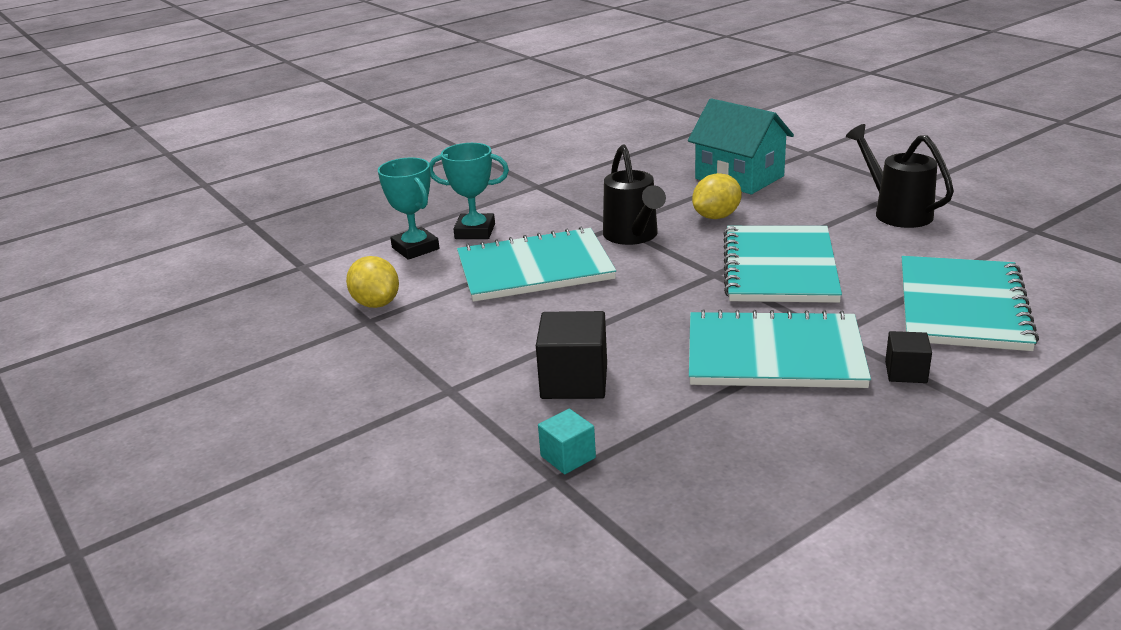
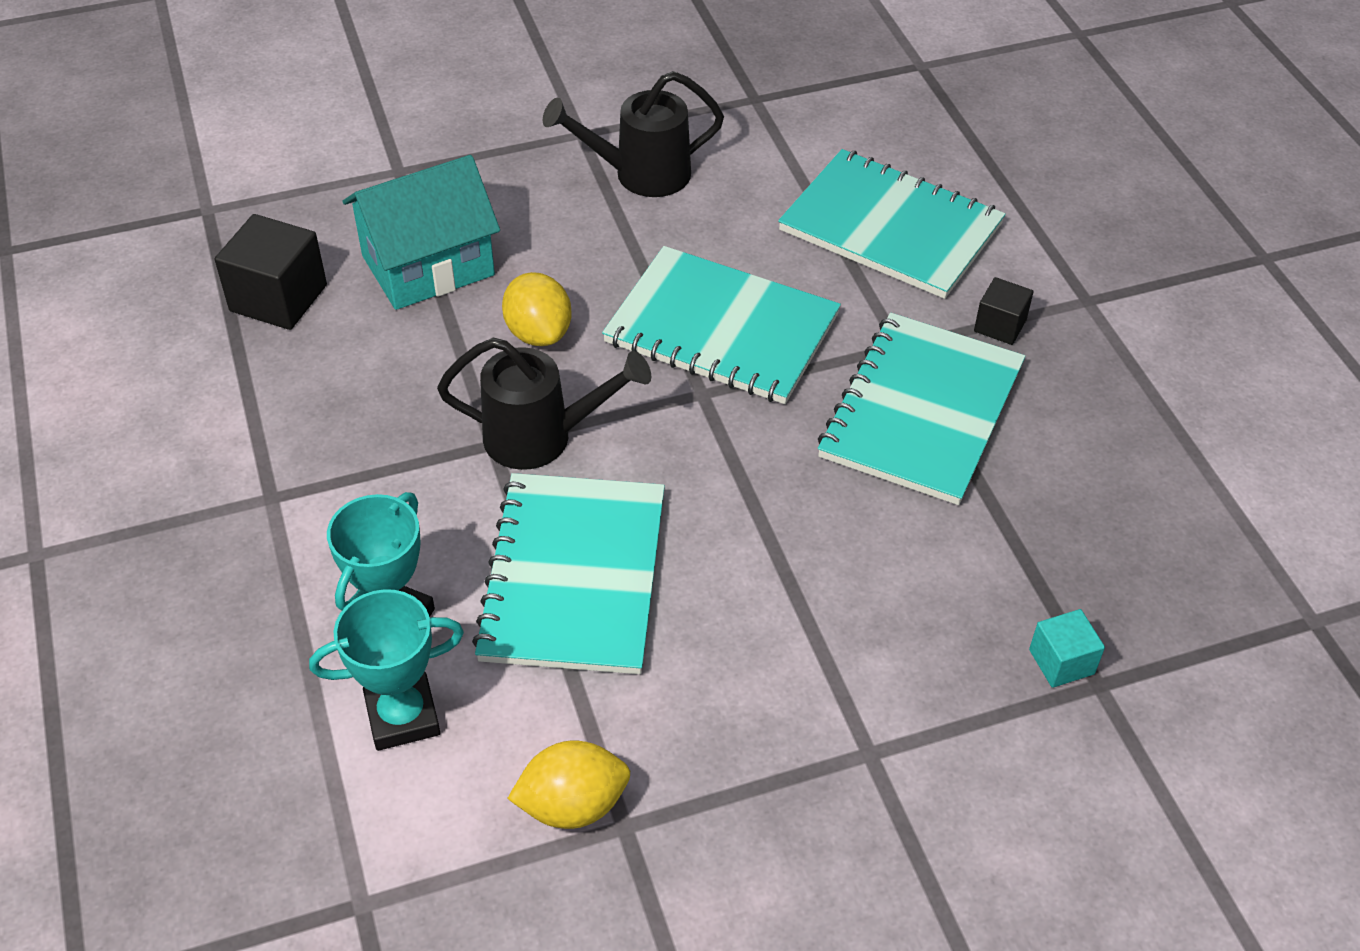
camera: 75 degrees left, 20 degrees up
black cube [536,311,607,399] -> black cube moved to [215,214,327,330]

